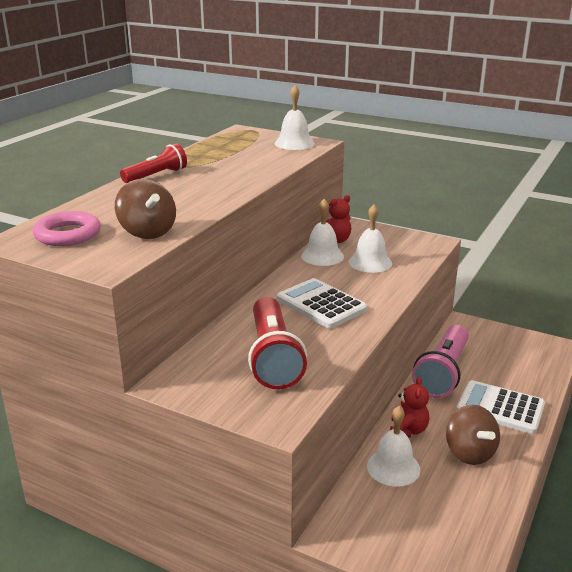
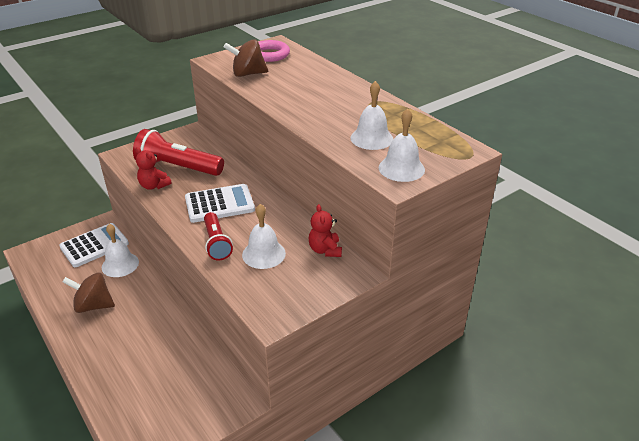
camera: 115 degrees right, 10 degrees up
red flashlight [120,143,187,183] -> red flashlight moved to [204,212,233,261]
white bell [301,199,344,266] -> white bell moved to [350,81,393,150]
red teddy bear [390,377,429,438] -> red teddy bear moved to [135,147,172,190]
pink flashlight [412,325,469,398] -> none
white calculator [456,380,545,434] -> white calculator moved to [59,223,129,267]

